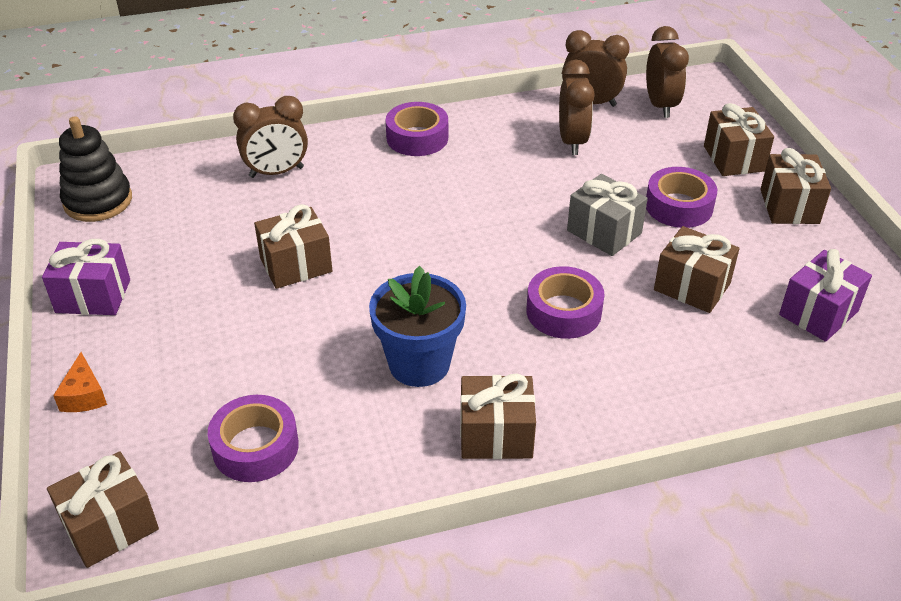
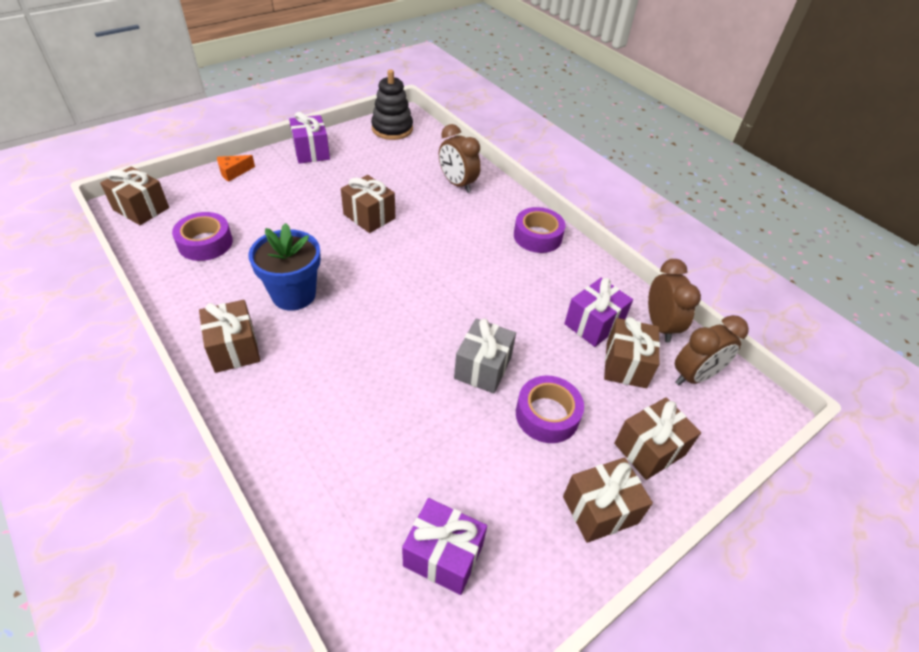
camera: 65 degrees right, 5 degrees up
purple tape [526,266,604,339] -> none
brown clock [559,59,595,155] -> purple gift [564,278,633,347]
brown gift [654,226,740,313] -> brown gift moved to [604,317,660,388]

